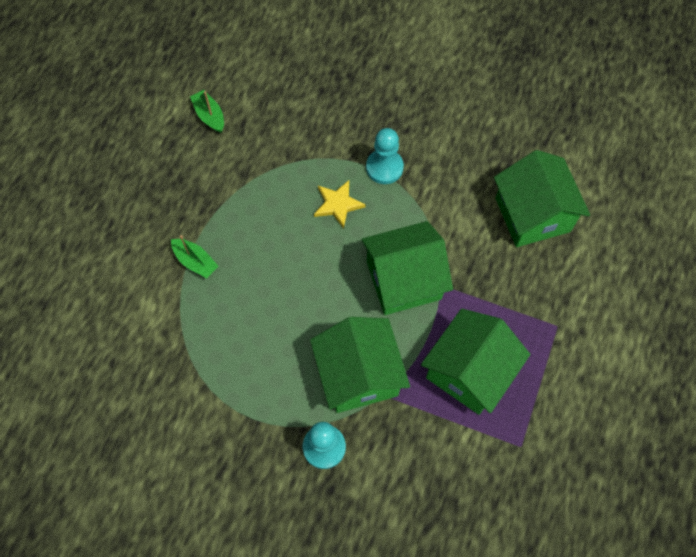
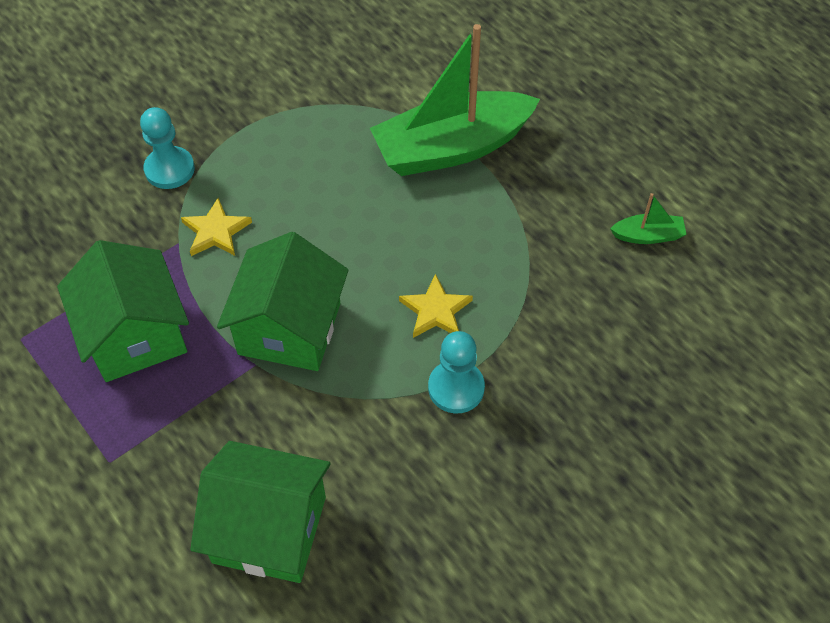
camera: 120 degrees right, 10 degrees down
green boat [171,235,218,278] -> green boat [370,24,540,176], size x2.42
green house [310,317,410,413] -> yellow star [181,198,252,256]

